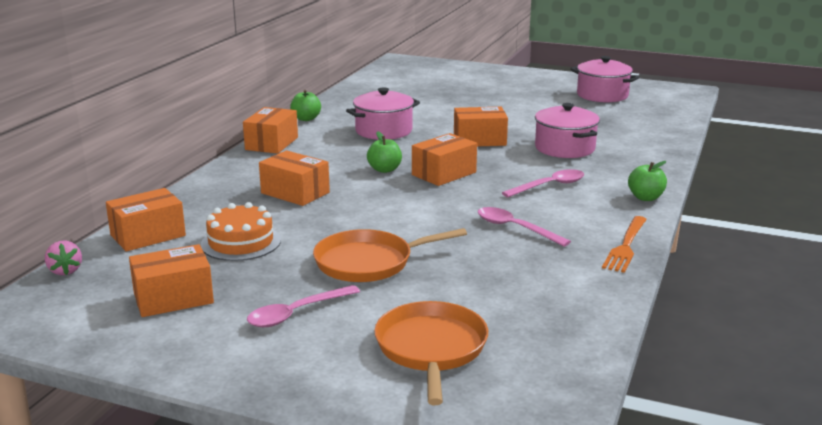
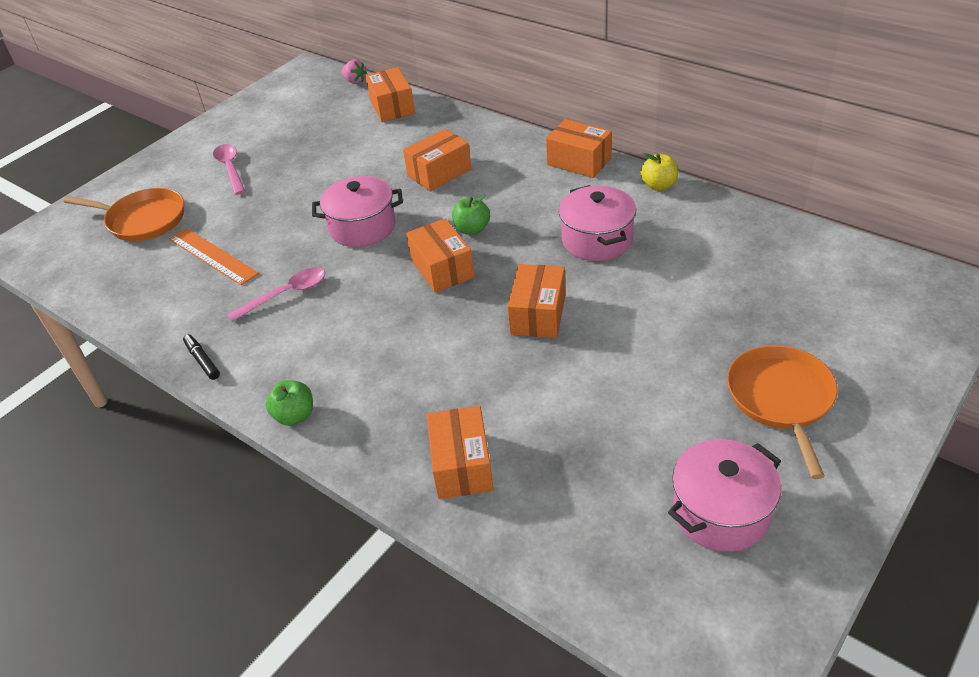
camera: 110 degrees right, 20 degrees up
pink strawberry [45,241,82,275] -> pink strawberry turned 135 degrees counterclockwise [341,60,367,84]
orange box [129,244,214,317] -> orange box moved to [427,406,494,499]
orange cake [201,202,281,261] -> none
green apple [290,90,321,121] -> yellow apple [640,153,678,191]
orange pan [313,228,467,282] -> orange pan moved to [727,345,838,479]
pink spoon [502,169,584,197] -> none
pink pot [535,103,600,158] -> pink pot moved to [312,176,403,247]
orange fork [602,216,647,273] -> black marker [183,334,220,380]
none -> orange ruler [169,228,259,285]

